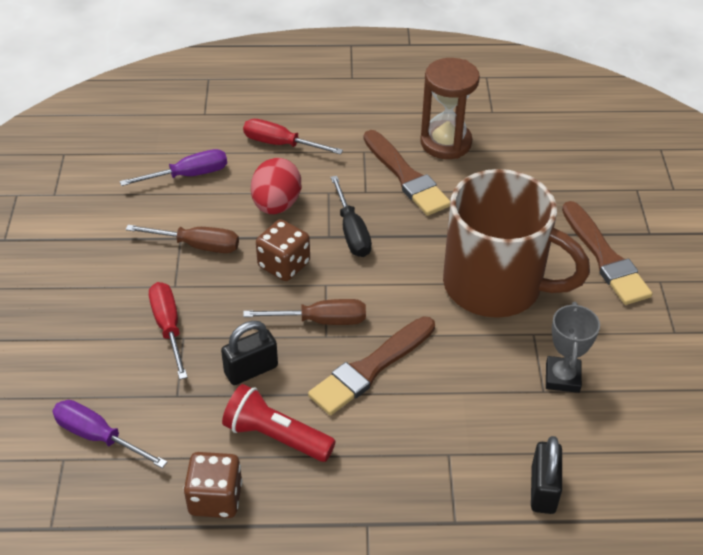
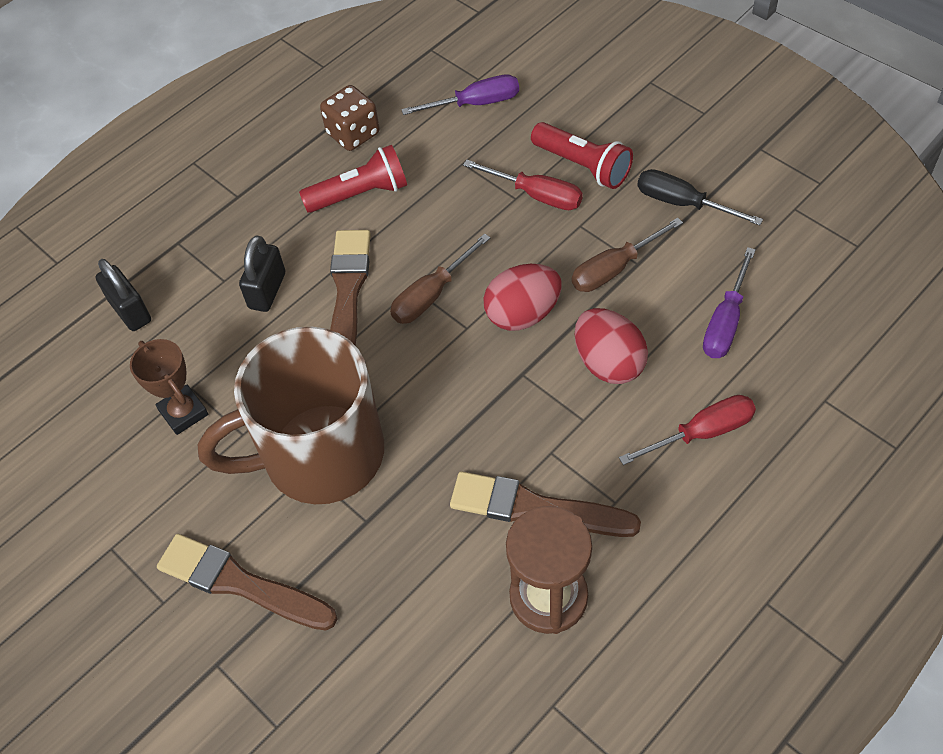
camera: 140 degrees right, 10 degrees up
black padlock [221,321,278,385] -> black padlock moved to [239,235,285,312]
brown dice [256,219,310,281] -> red egg [484,264,562,331]
black screwdriver [331,176,372,257] -> black screwdriver moved to [637,169,763,225]
grey trophy [546,302,600,393] -> brown trophy [130,339,208,435]
none -> red flashlight [531,122,633,189]

